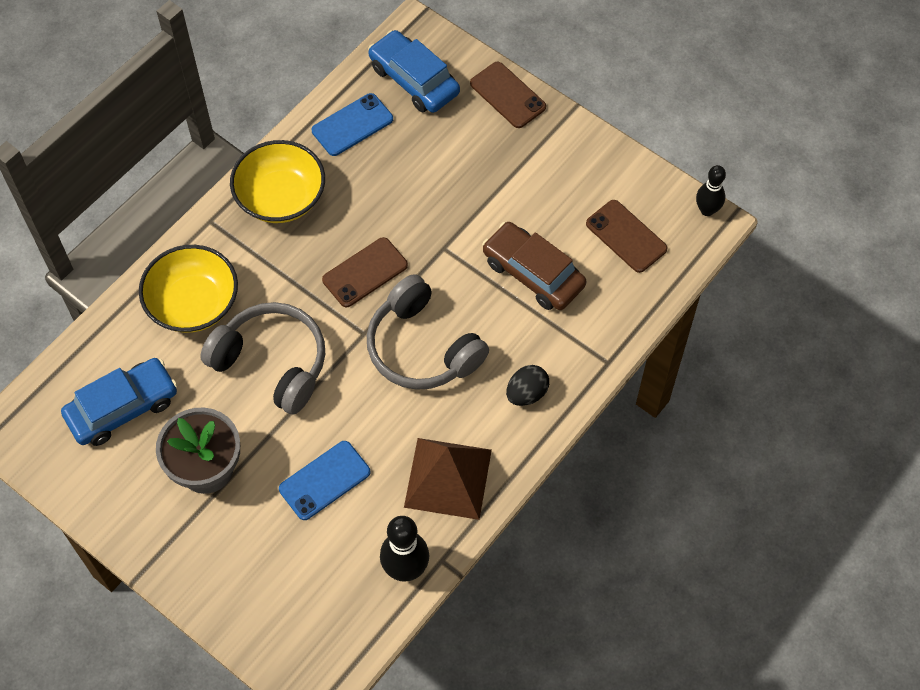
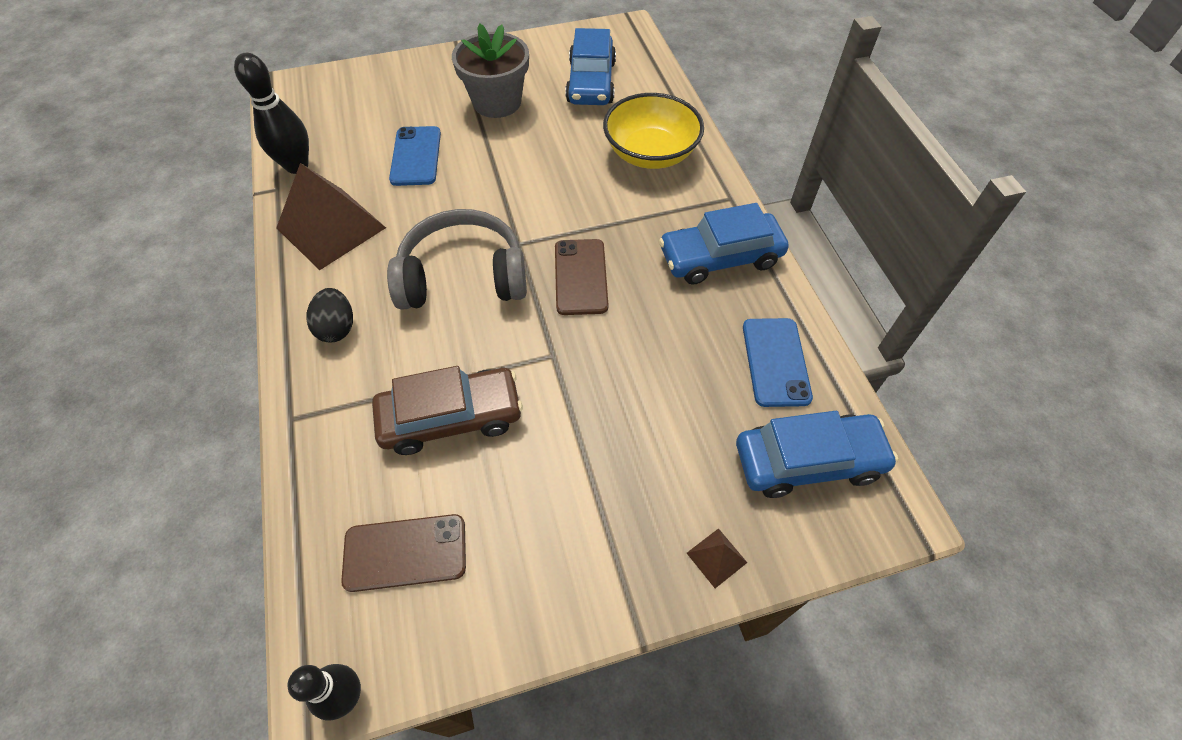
camera: 125 degrees right, 5 degrees down
grey headphones [200,302,325,414] -> none
yellow bowl [230,140,325,223] -> blue car [659,203,789,285]
brown phone [470,62,546,128] -> brown pyramid [687,528,747,588]

